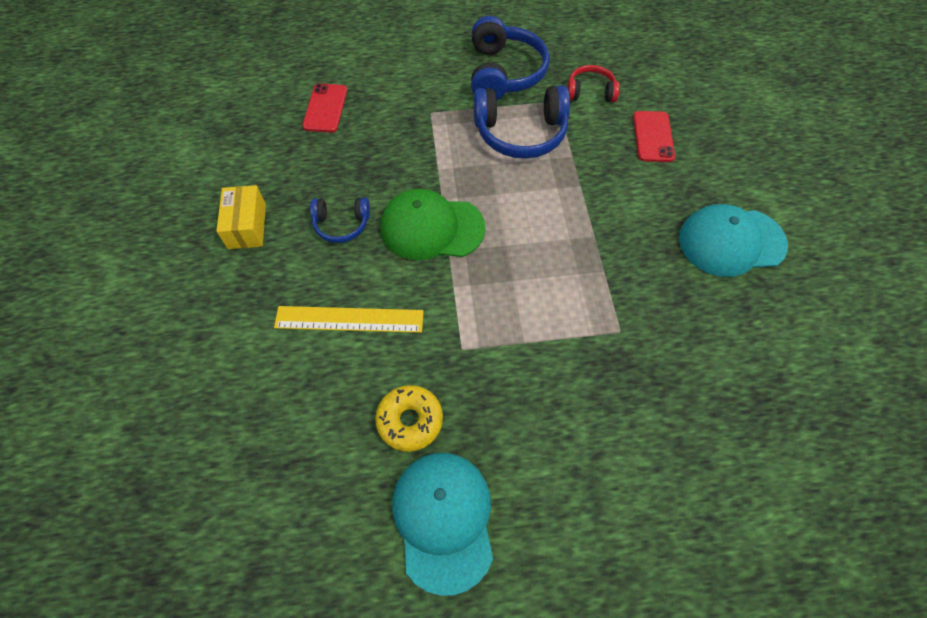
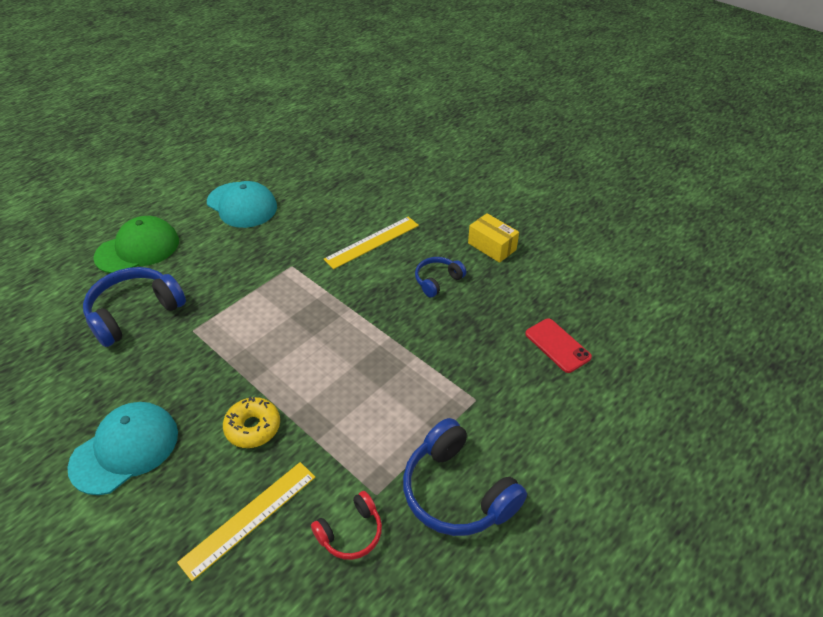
camera: 140 degrees right, 15 degrees down
yellow donut [375,385,443,452] -> yellow donut moved to [223,397,280,448]
green cap [381,189,486,260] -> green cap moved to [93,216,179,273]
blue headphones [474,85,570,159] -> blue headphones moved to [83,267,186,347]
red phone [633,111,675,162] -> yellow ruler [177,462,315,581]

